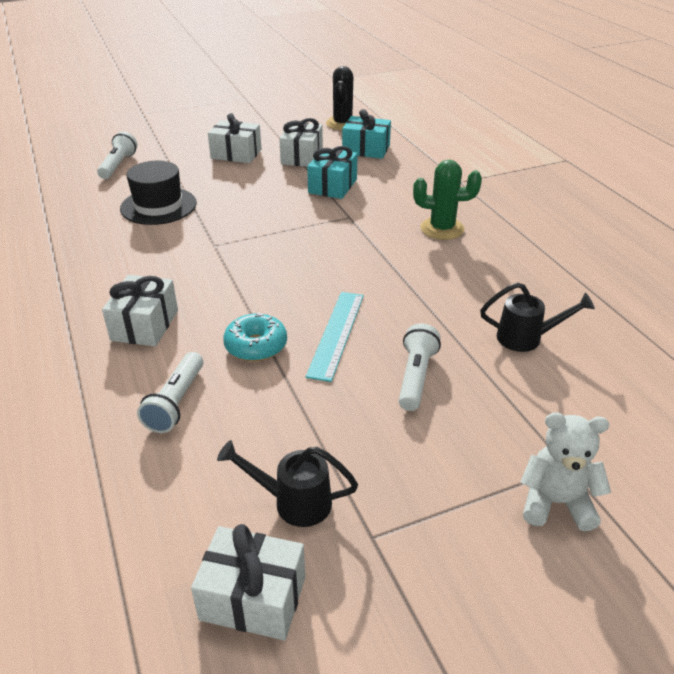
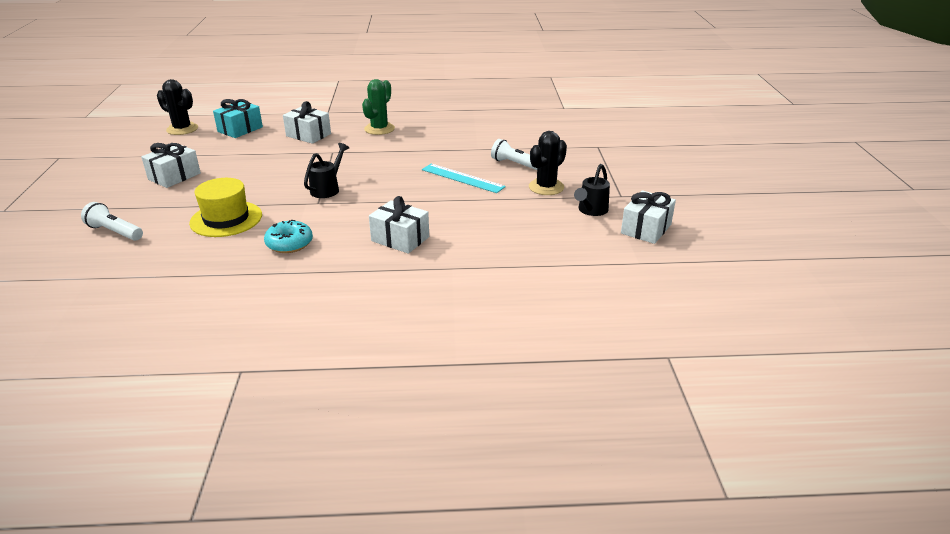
camera: 70 degrees left, 5 degrees down
black hat [120,161,197,225] -> yellow hat [189,178,262,237]
white flashlight [137,352,203,433] -> none
turquoise donut [223,313,287,361] -> turquoise donut moved to [264,220,313,253]
white gift [279,118,323,167] -> white gift moved to [283,101,331,144]
turquoise gift [307,146,358,199] -> none
black watering can [480,282,595,352] -> black watering can moved to [304,143,349,198]
white teddy bear [520,412,611,531] -> none
none -> black cactus [529,131,567,195]

